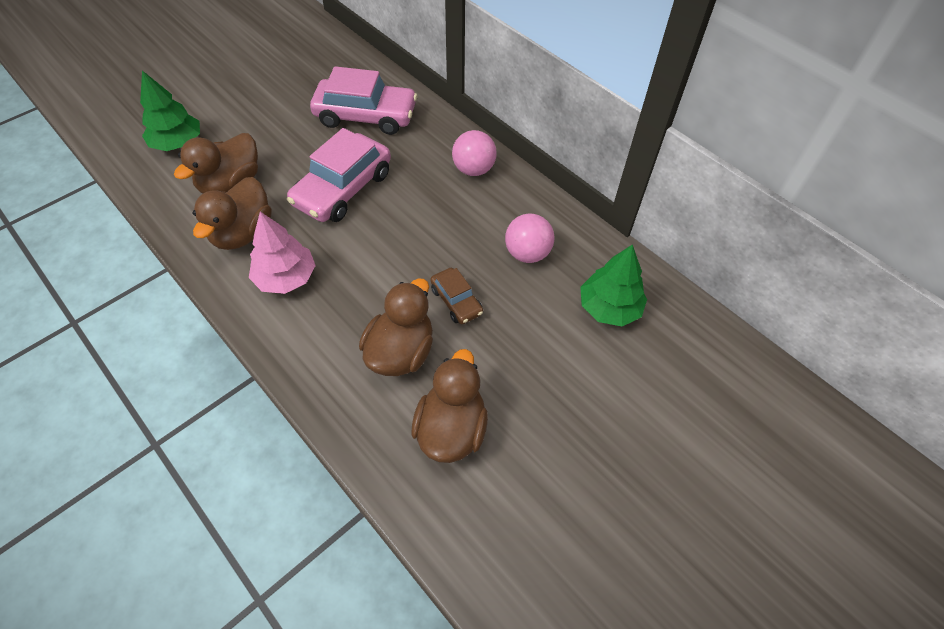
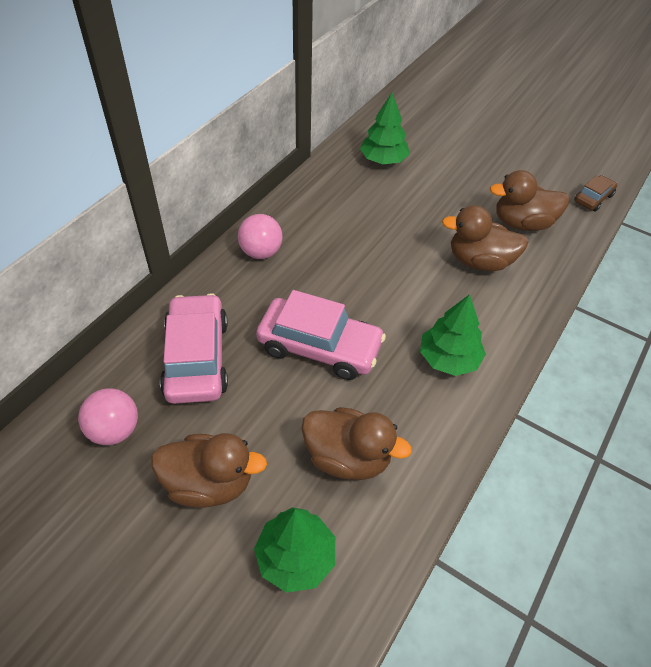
camera: 105 degrees left, 5 degrees down
brown duck [193,177,272,250] -> brown duck moved to [151,433,267,508]
pink tree [249,212,316,294] -> green tree [420,294,486,376]
brown car [430,268,483,324] -> brown car moved to [574,175,617,211]
pink ball [505,214,555,263] -> pink ball moved to [78,388,138,445]

